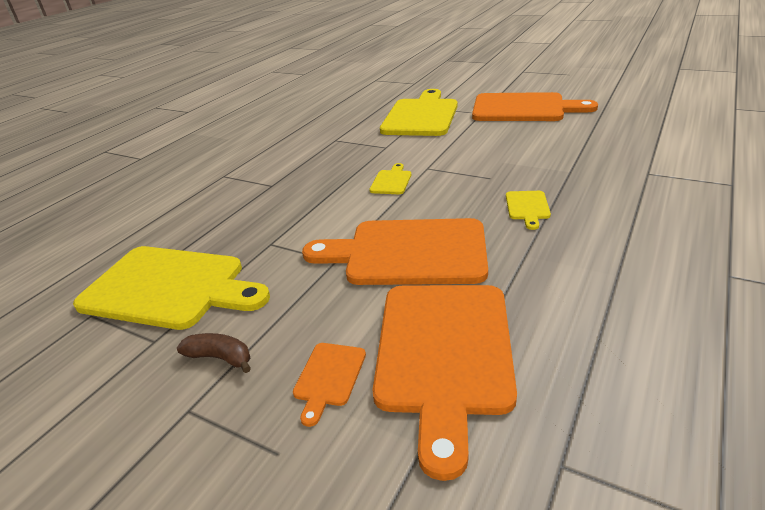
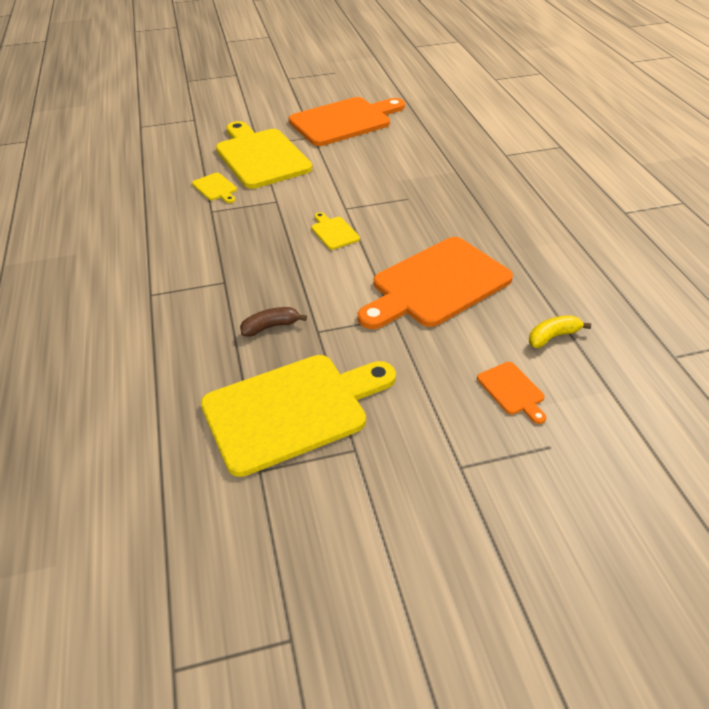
camera: 45 degrees left, 10 degrees up
brown banana [177,333,251,373] -> brown banana moved to [240,307,307,337]
orange cutting board [373,285,517,481] -> yellow banana [529,315,591,348]
yellow cutting board [506,191,551,230] -> yellow cutting board moved to [192,173,237,203]

